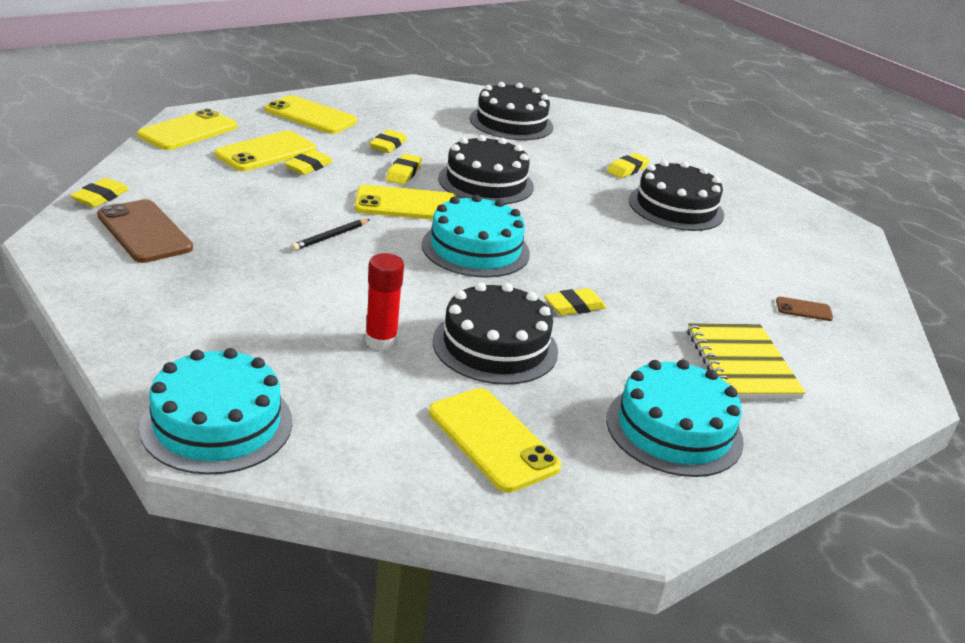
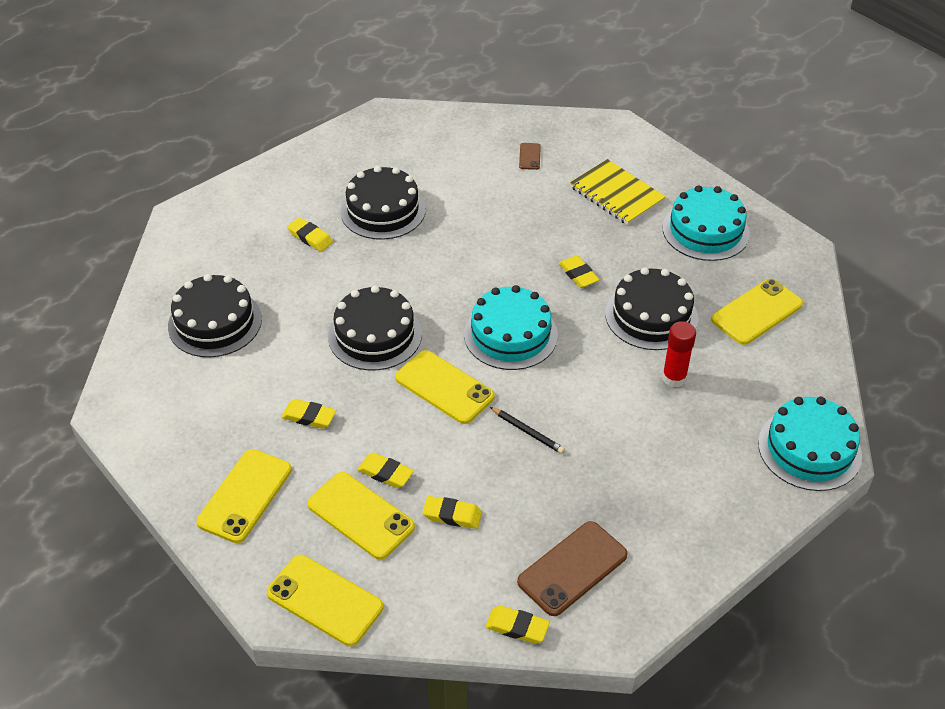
camera: 90 degrees left, 15 degrees up
yellow phone [355,185,457,220] -> yellow phone turned 45 degrees counterclockwise [395,350,495,424]
yellow eraser [386,154,422,185] -> yellow eraser moved to [423,496,482,529]
yellow notebook [687,323,806,399] -> yellow notebook turned 60 degrees clockwise [570,159,666,225]

